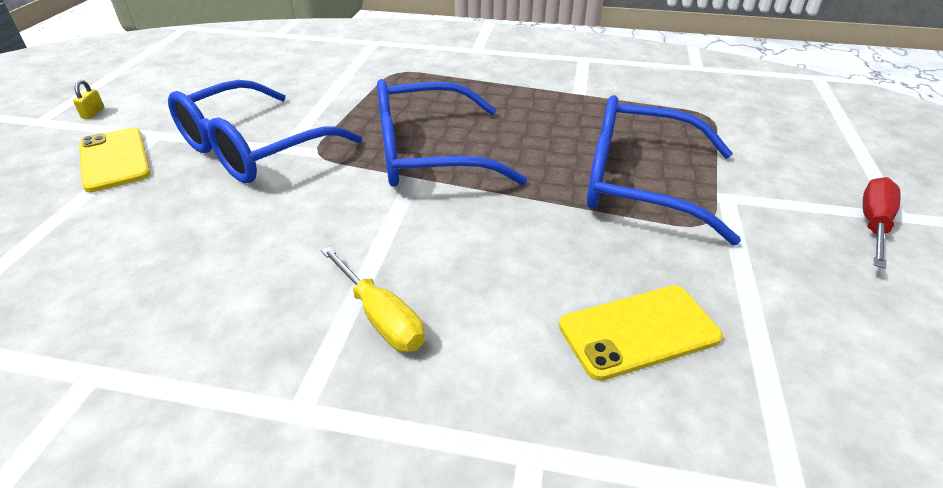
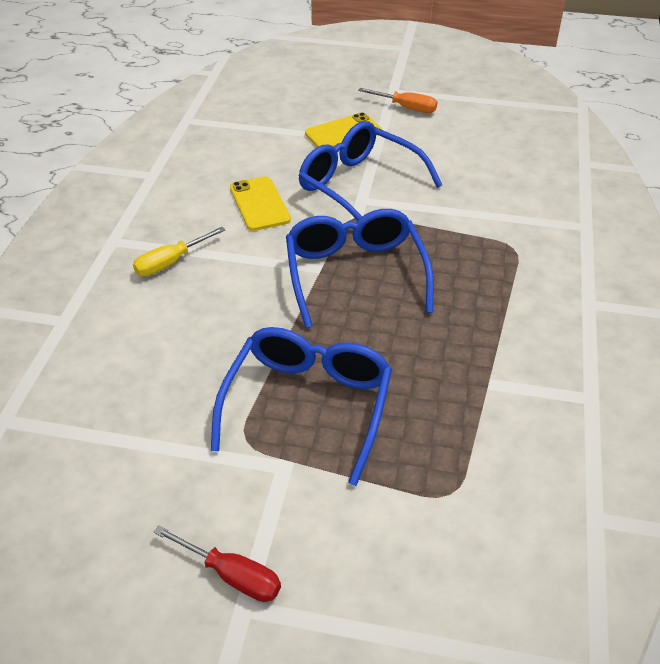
camera: 90 degrees right, 5 degrees up
yellow padlock [73,80,104,119] -> orange screwdriver [358,88,438,113]
yellow phone [559,286,723,381] -> yellow phone moved to [230,176,291,231]

